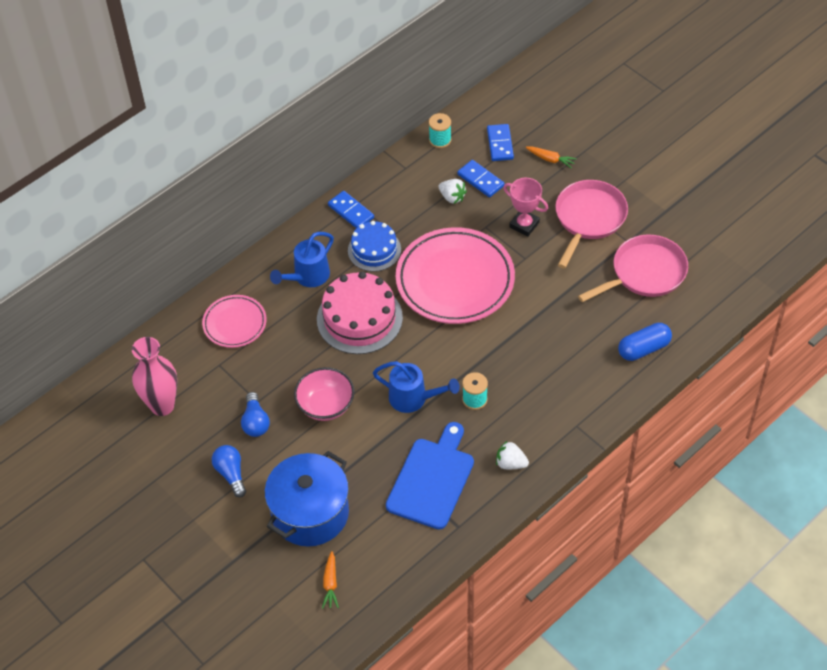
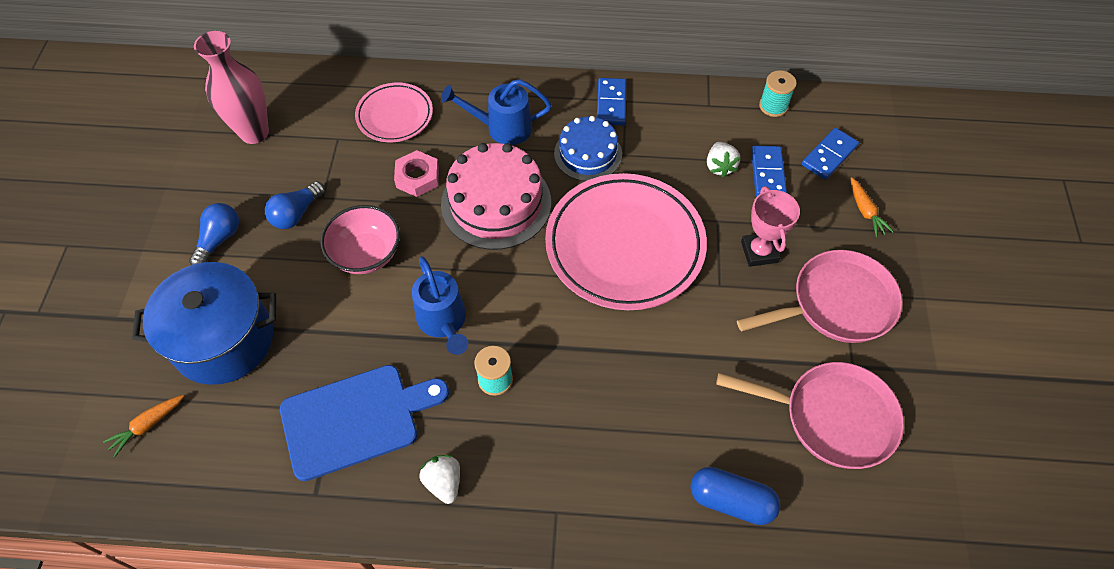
camera: 45 degrees right, 5 degrees up
none -> pink nut [394,150,439,197]

